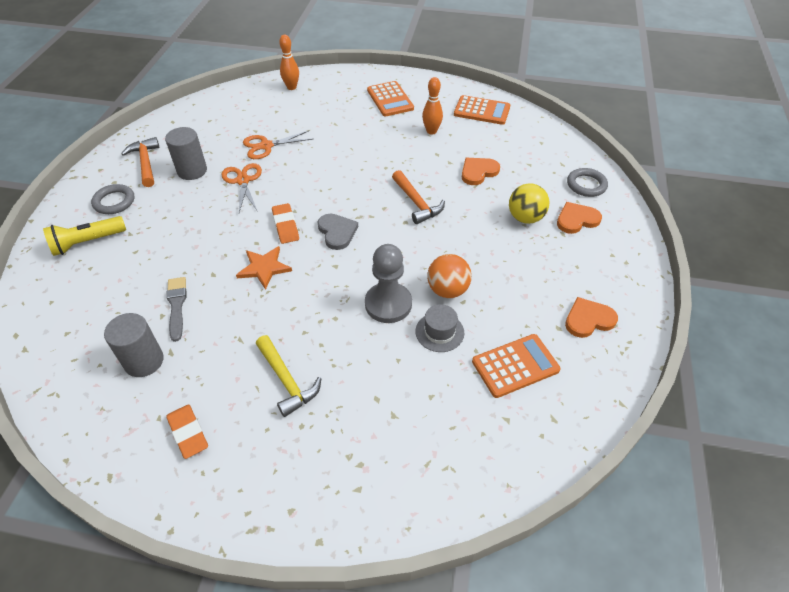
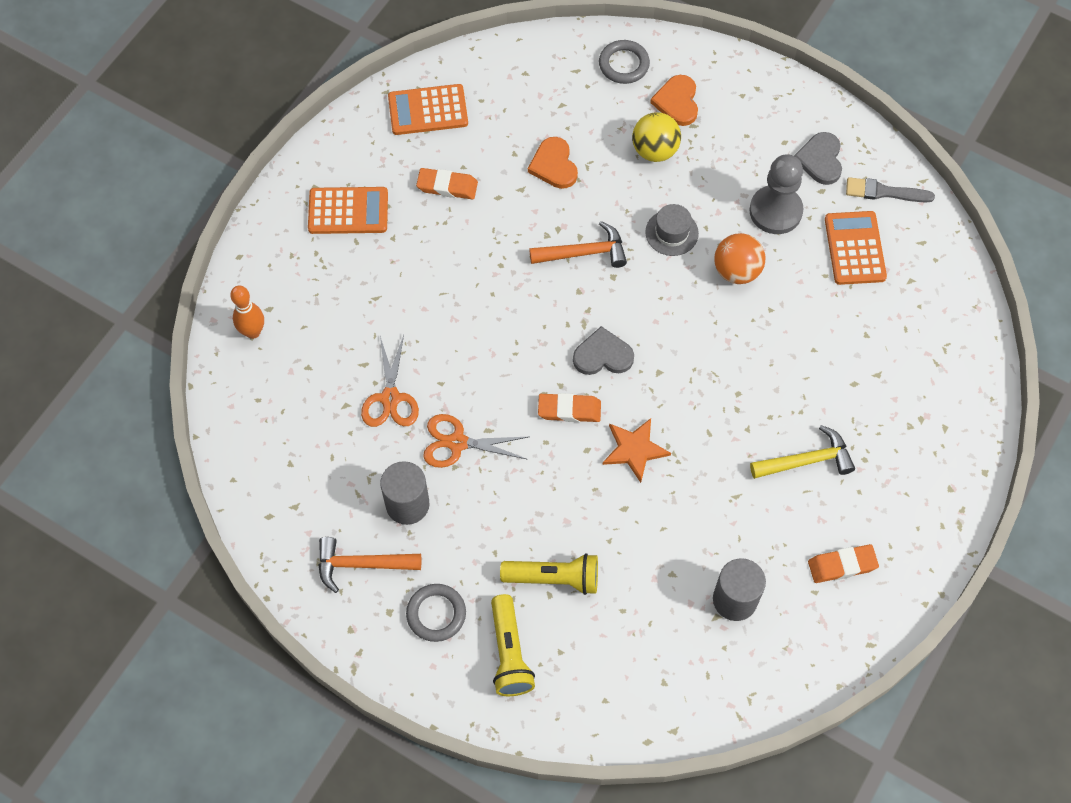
camera: 70 degrees left, 15 degrees up
grey brush [166,277,187,342] -> grey brush moved to [846,177,935,203]
grey pawn [365,244,412,323] -> grey pawn moved to [749,154,803,234]
grey hat [415,304,464,352] -> grey hat moved to [645,204,699,256]
orange bowling pin [422,77,443,135] -> orange eraser [416,168,478,199]
orange calculator [454,95,511,125] -> orange calculator turned 135 degrees counterclockwise [388,84,468,135]
orange heart [565,297,618,338] -> grey heart [794,132,842,185]
none -> yellow flashlight [500,553,598,595]

